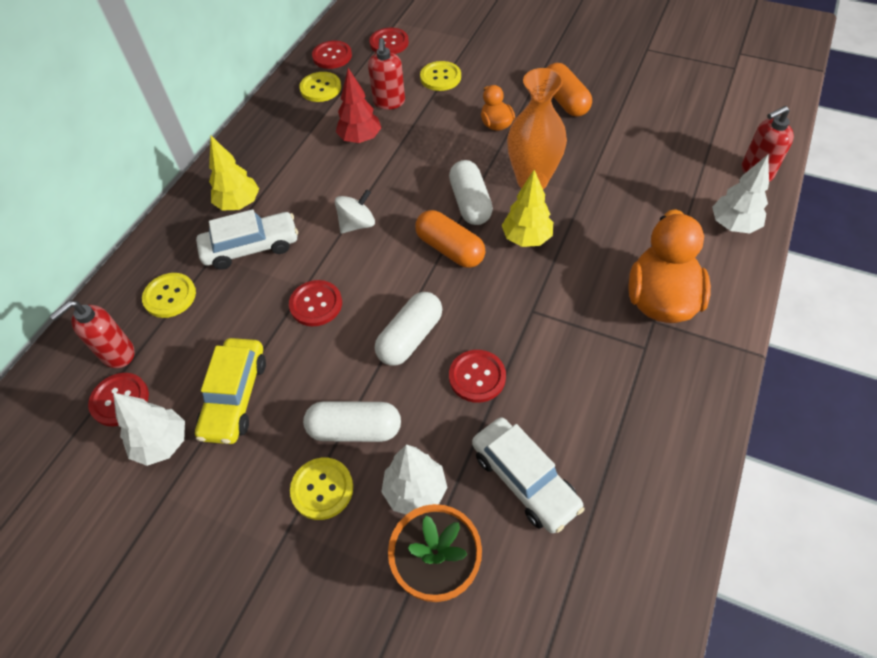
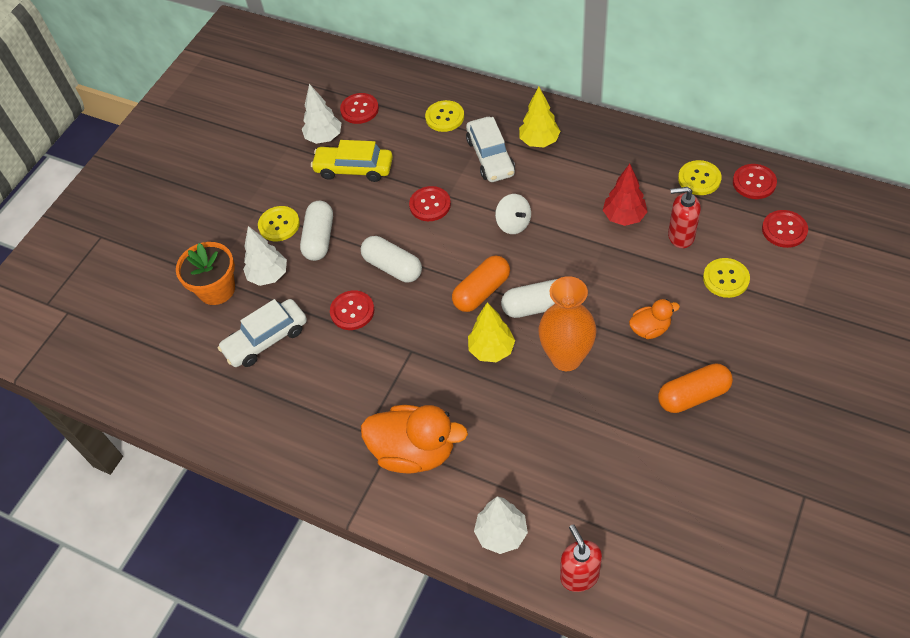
camera: 95 degrees right, 0 degrees up
red soap dispenser [50,301,135,368] -> none

